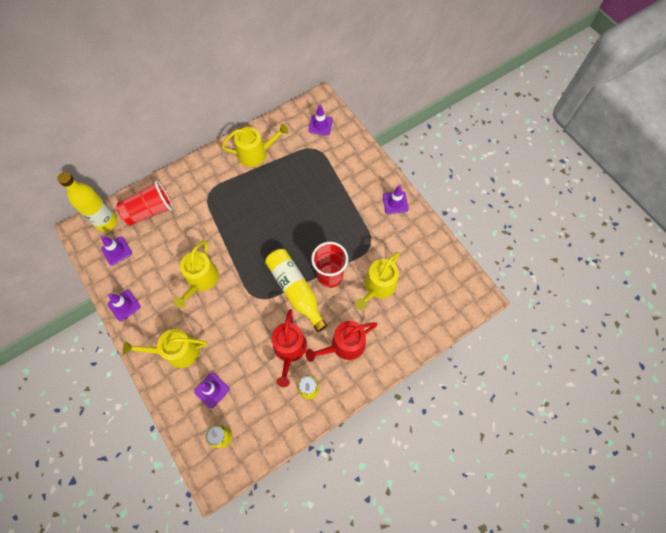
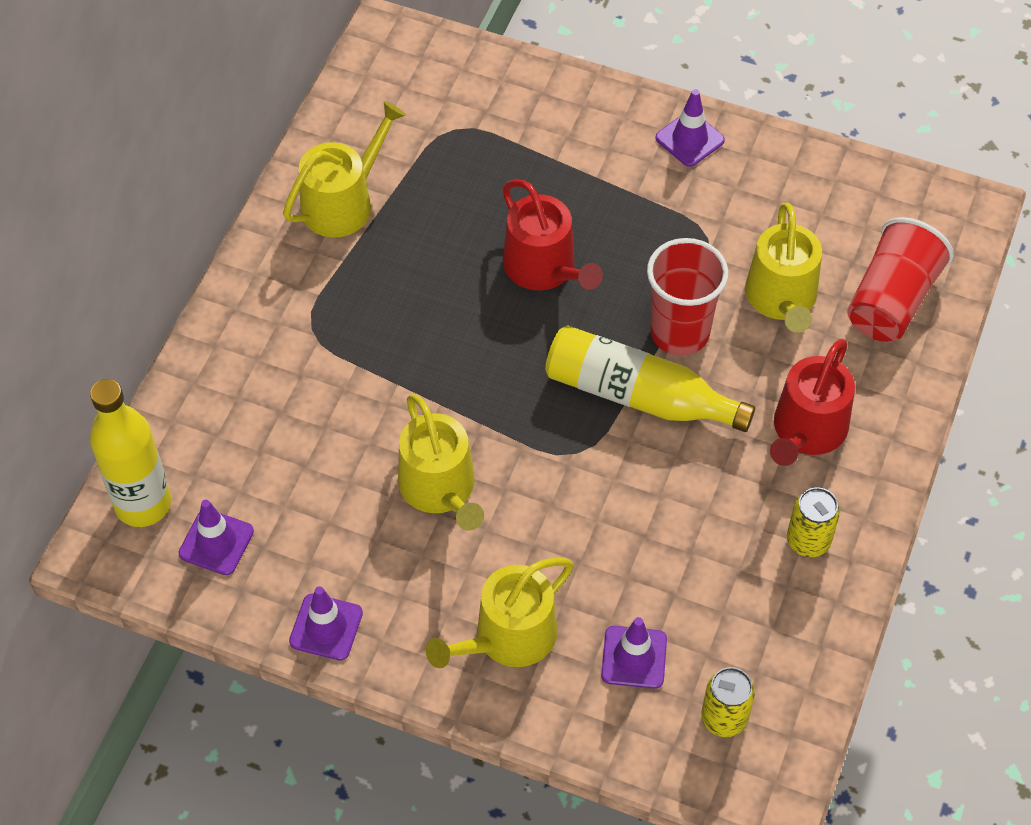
camera: 35 degrees left, 10 degrees down
red cup [116,180,173,226] -> red cup moved to [847,217,954,342]
red watering can [272,309,307,387] -> red watering can moved to [502,179,603,290]
purple traffic cone [308,105,333,136] -> none

